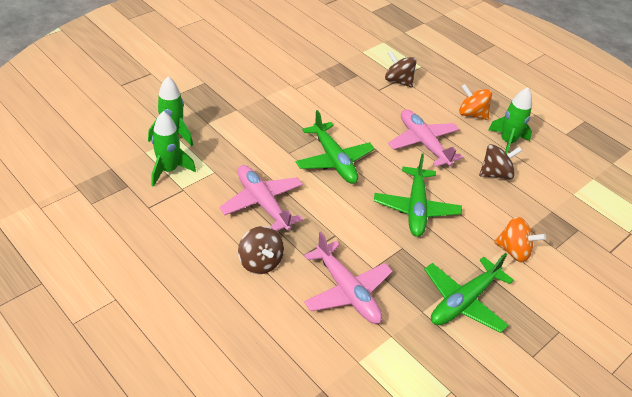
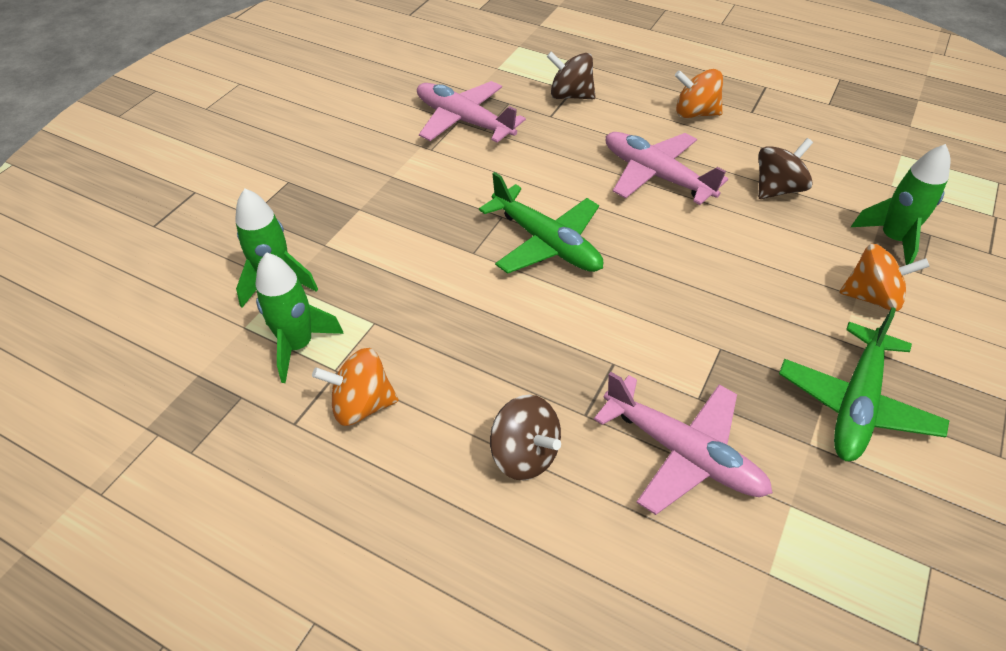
camera: 15 degrees left, 5 degrees up
pink plane [219,165,303,231] -> pink plane moved to [417,81,526,143]
green plane [374,154,462,237] -> none
green rocket [488,87,532,154] -> green rocket moved to [851,144,950,265]
none -> orange spinning top [312,348,399,426]

